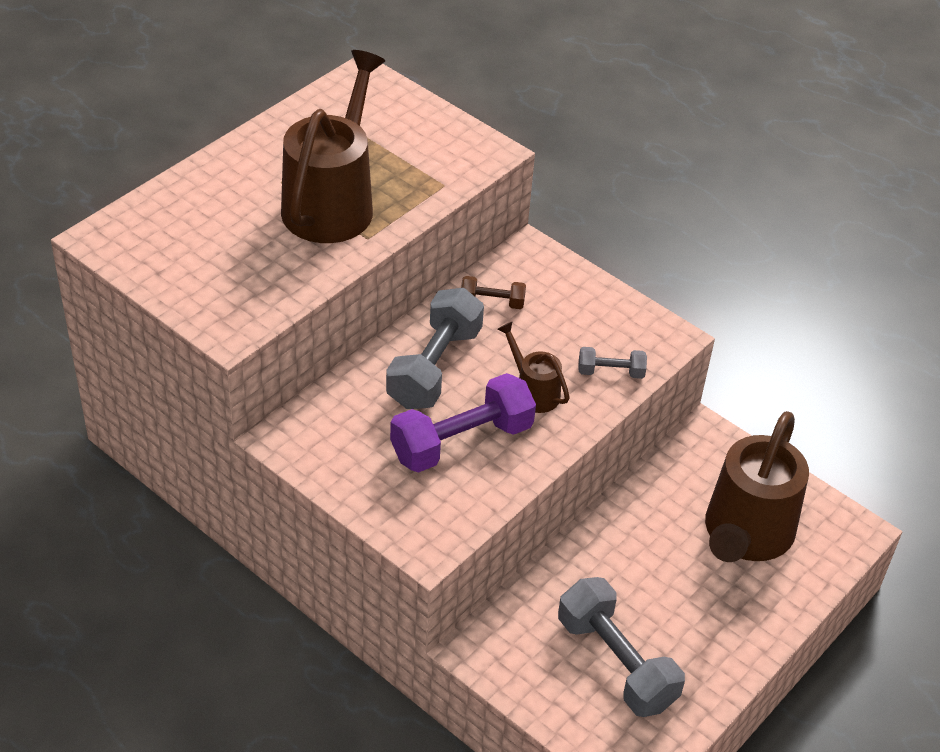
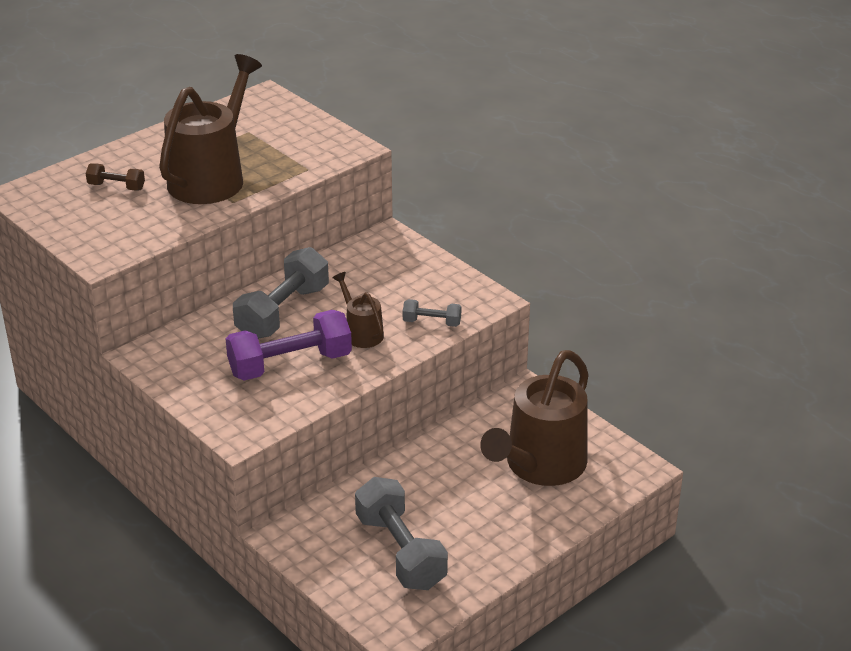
camera: 10 degrees right, 10 degrees down
brown dumbbell [461,276,526,309] -> brown dumbbell moved to [86,163,145,191]

